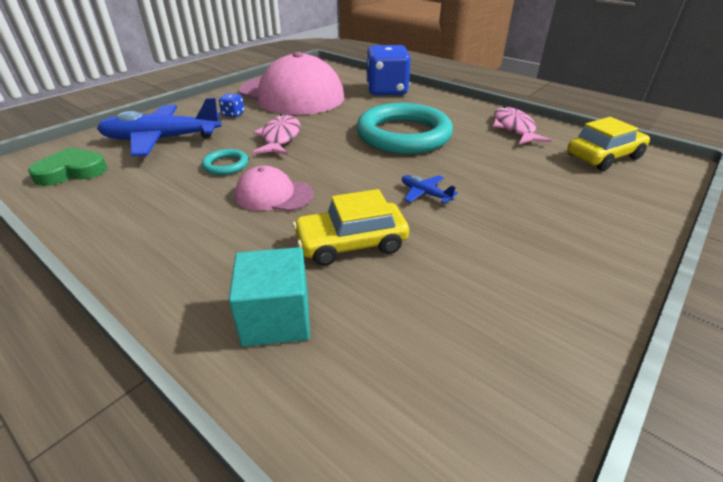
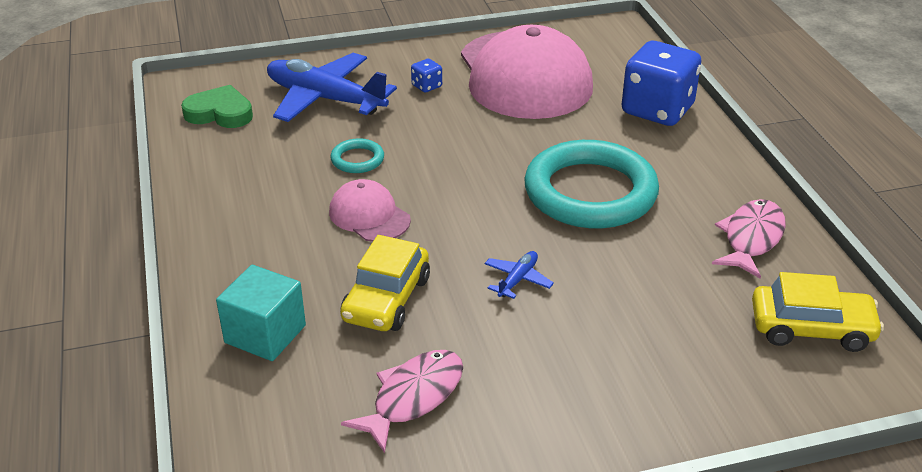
camera: 35 degrees right, 0 degrees up
pink fish [253,114,301,155] -> pink fish moved to [341,350,463,453]
yellow car [293,189,409,266] -> yellow car turned 90 degrees counterclockwise [340,235,430,331]
blue plane [402,175,458,204] -> blue plane turned 45 degrees clockwise [485,251,554,299]

